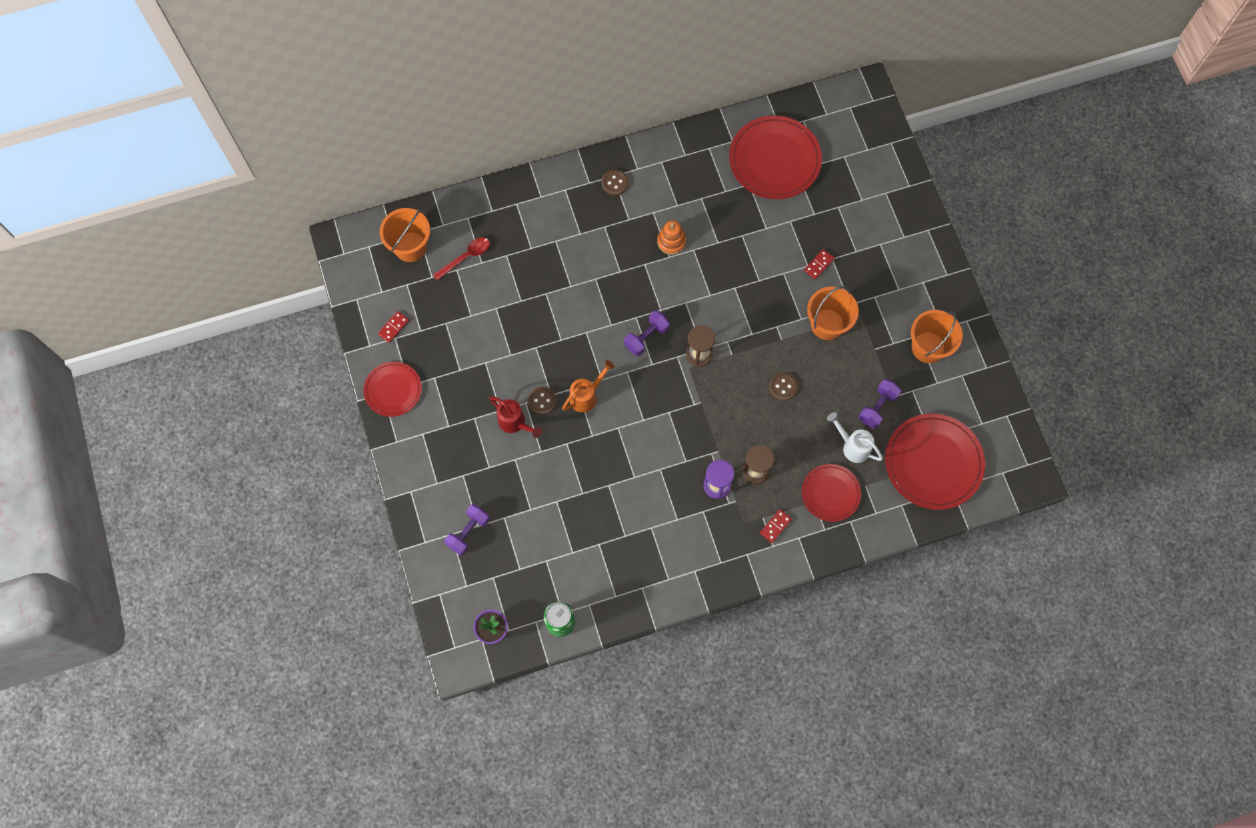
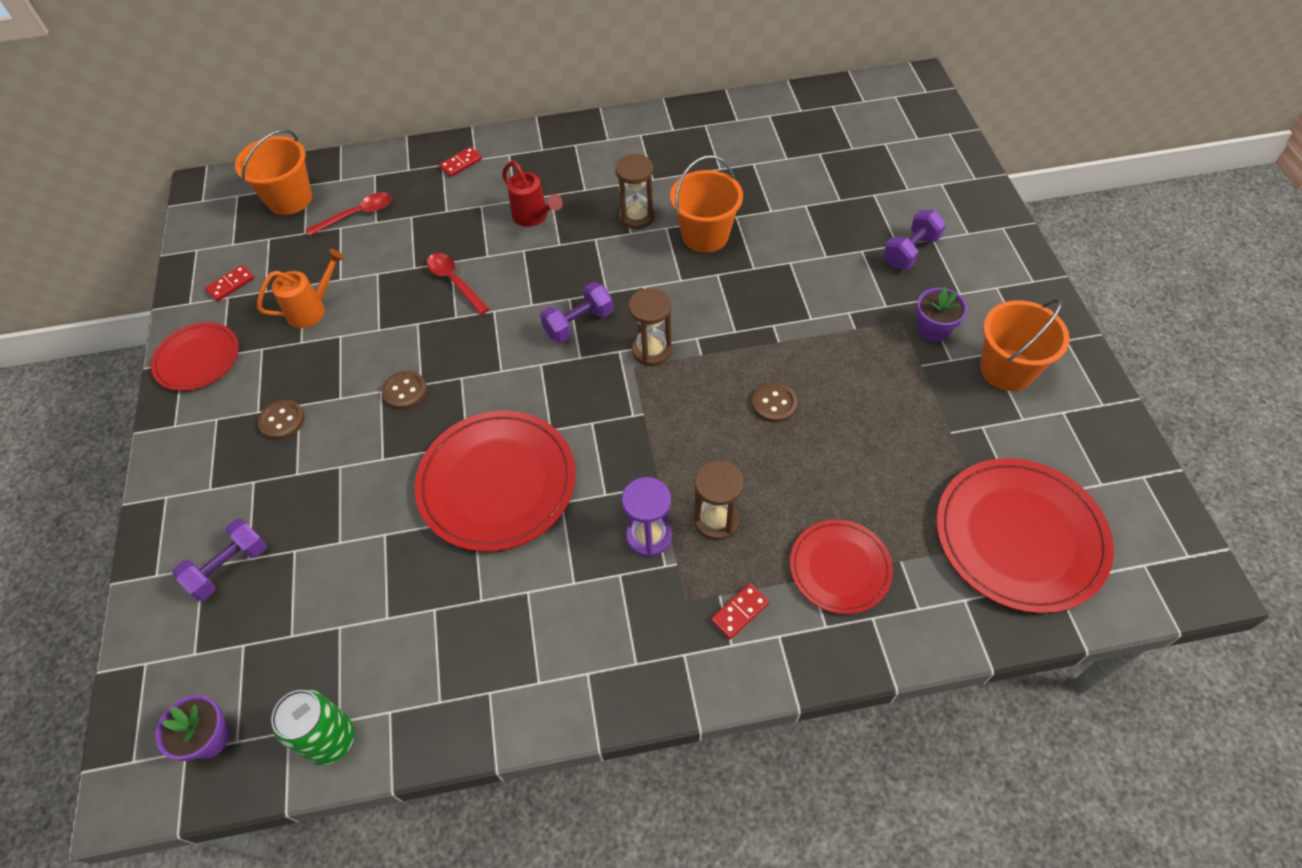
camera: 10 degrees right, 15 degrees down
red watering can [489,396,542,438] -> red watering can moved to [502,161,563,227]
orange watering can [562,360,615,413] -> orange watering can moved to [257,249,345,328]
brown button [601,170,629,196] -> brown button moved to [258,400,305,440]
orange stacking toy [657,220,686,255] -> brown hourglass [615,154,655,229]
red plate [729,116,822,199] -> red plate moved to [415,410,576,552]
red domino [804,249,834,280] -> red domino moved to [439,147,482,177]
orange bucket [807,286,859,340] -> orange bucket moved to [670,156,743,253]
white watering can [827,412,883,463] -> none
purple dumbbell [858,379,901,429] -> purple dumbbell moved to [883,210,946,270]
none -> red spoon [427,253,490,315]
none -> purple flower pot [916,287,968,341]

